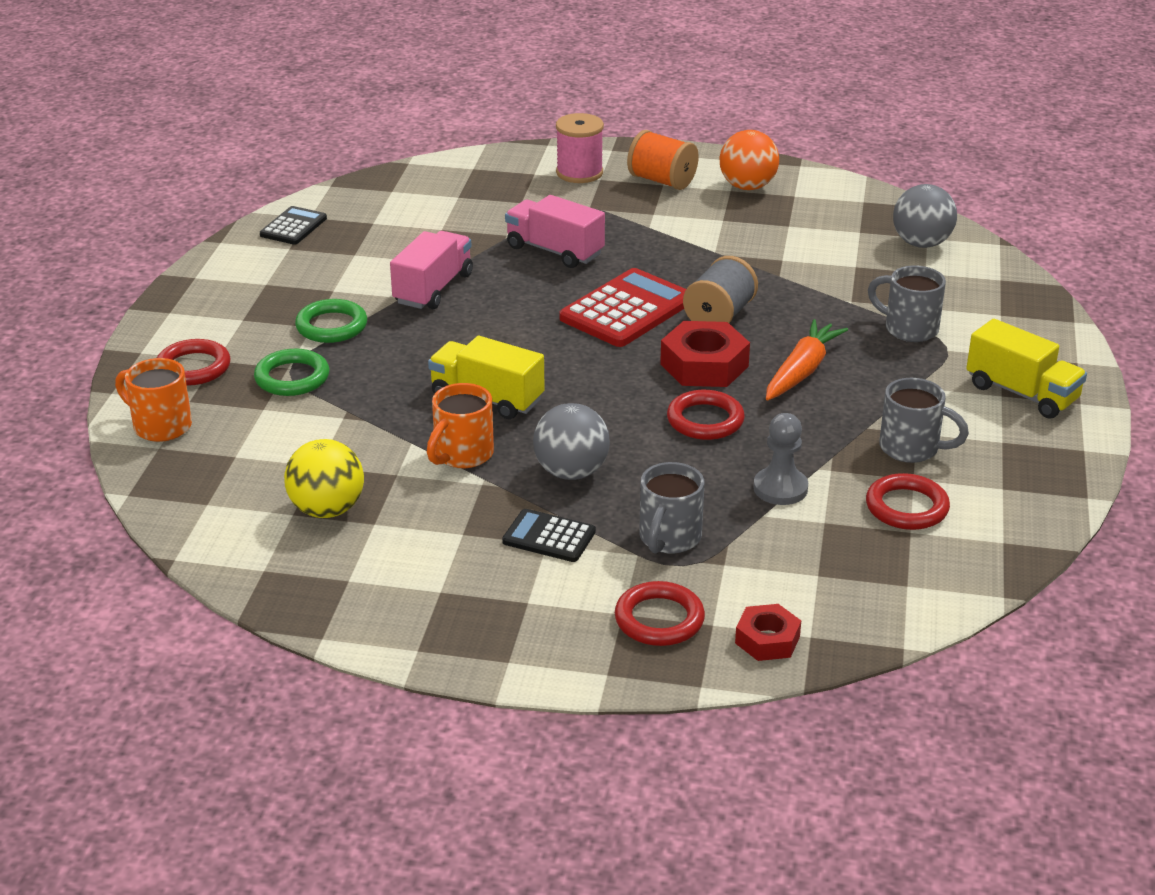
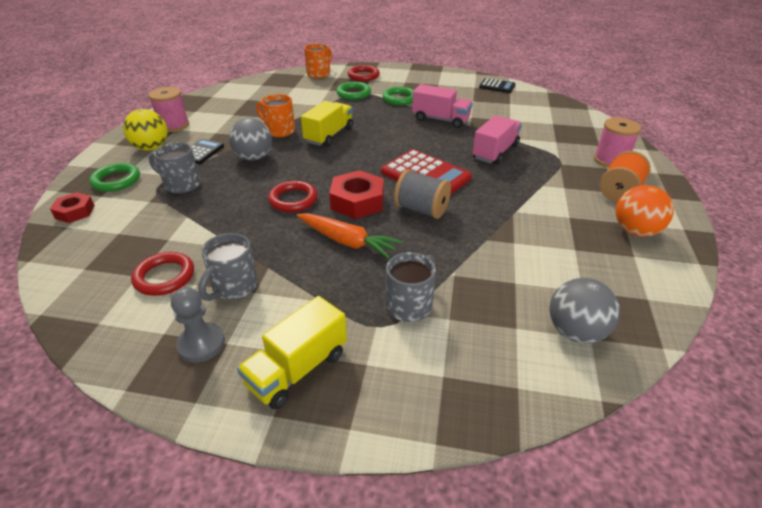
camera: 90 degrees right, 5 degrees up
yellow ball [284,439,364,518] -> yellow ball moved to [123,109,168,151]
red ring [615,581,705,646] -> green ring [89,163,140,192]
grey pawn [753,413,808,505] -> grey pawn moved to [171,287,225,363]
none -> pink spool [148,87,189,132]

